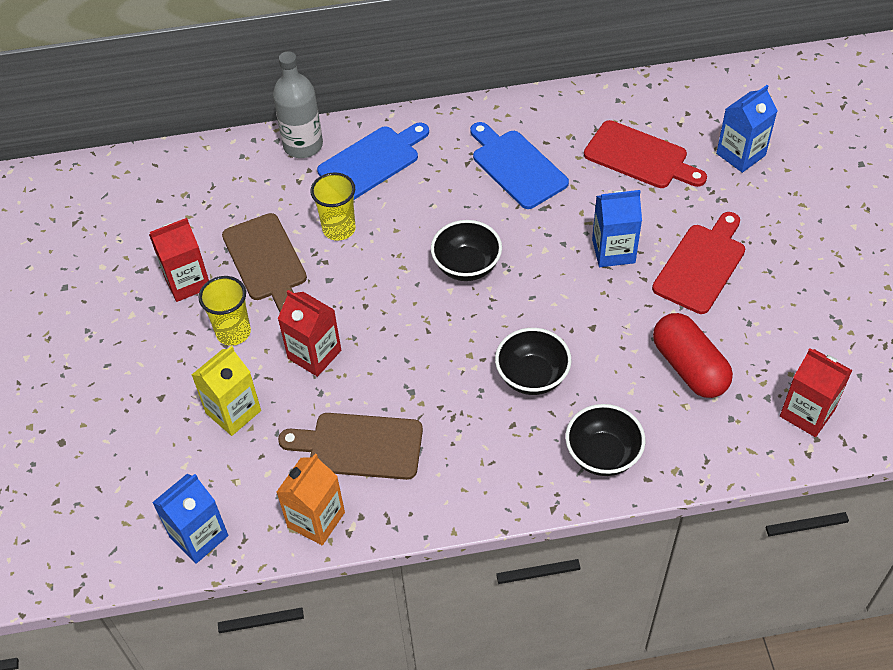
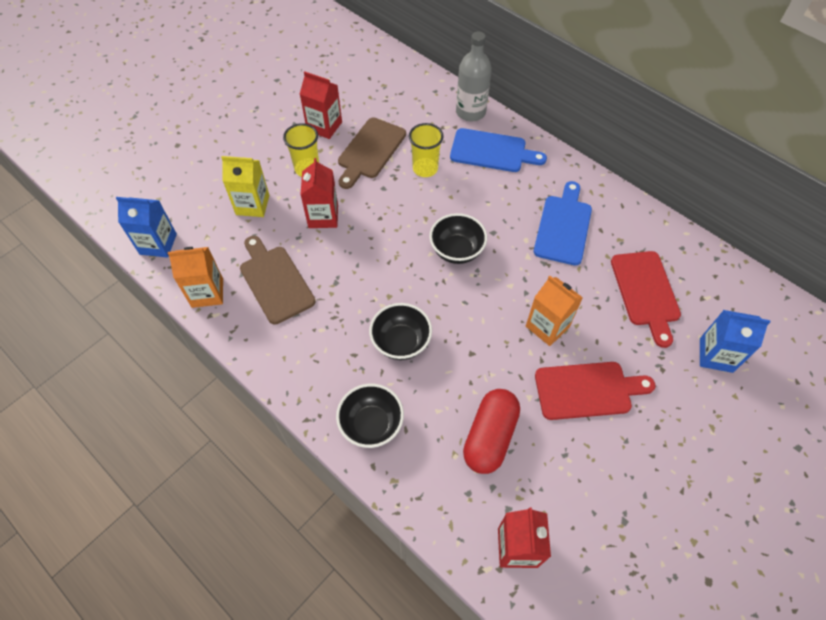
camera: 50 degrees right, 5 degrees up
blue carton [592,190,642,267] -> orange carton [526,276,583,346]

